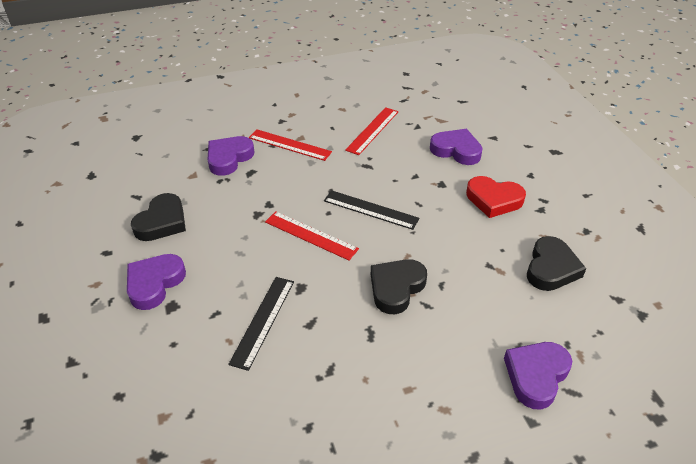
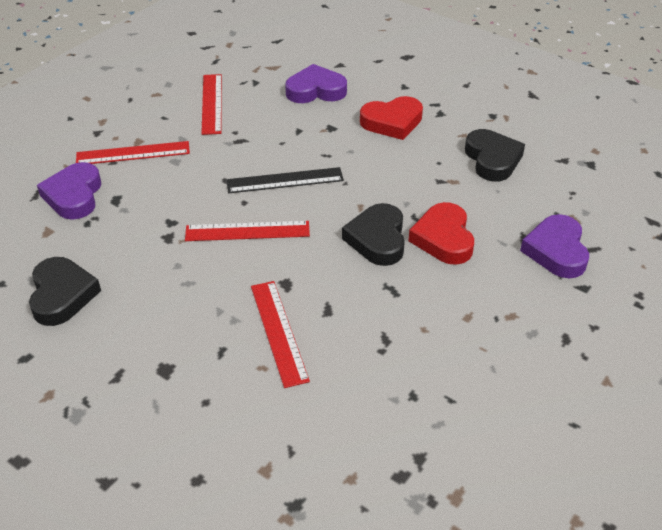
camera: 35 degrees left, 0 degrees up
purple heart [127,254,186,310] -> none
black ruler [228,277,294,371] -> red ruler [251,281,310,388]
none -> red heart [408,202,474,265]

